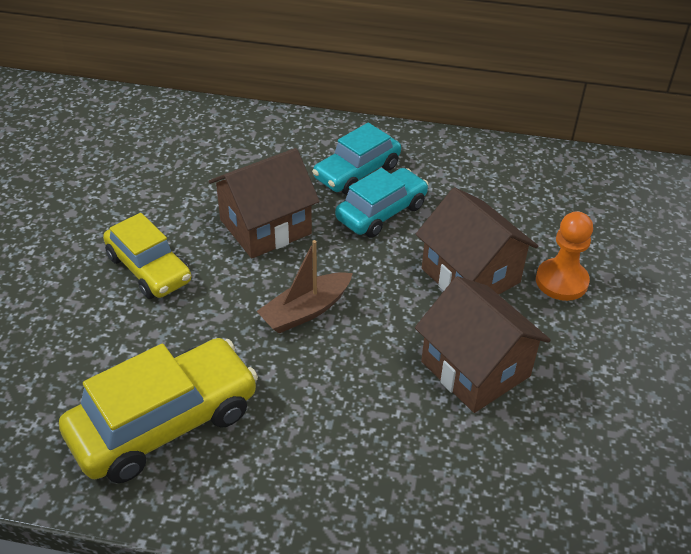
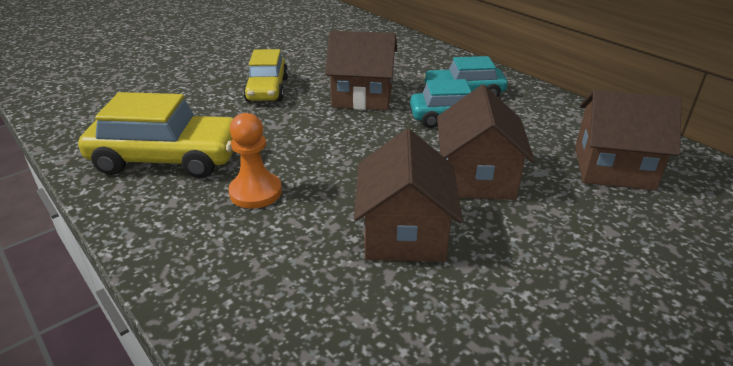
camera: 40 degrees right, 10 degrees down
brown boat [257,240,353,333] -> none
orange pawn [536,211,593,301] -> orange pawn moved to [228,113,282,209]
none -> brown house [575,90,682,191]

